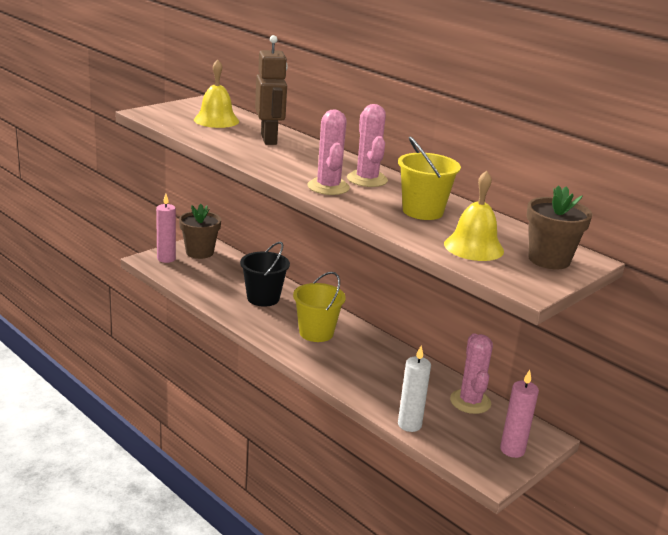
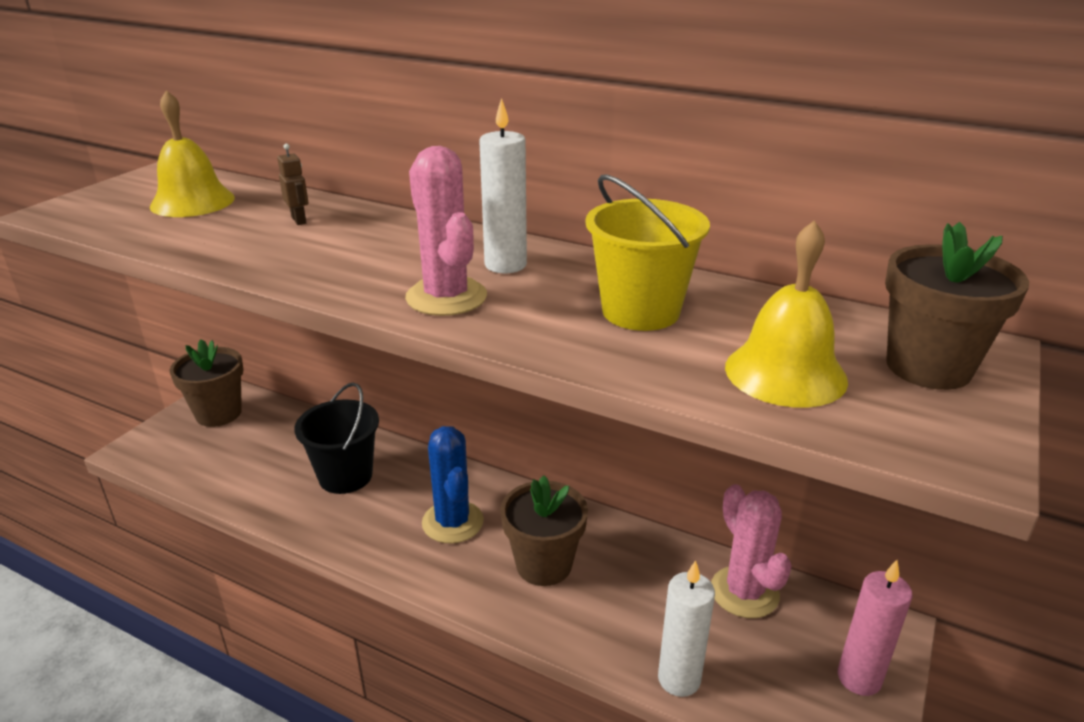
camera: 15 degrees left, 5 degrees up
pink candle [156,194,176,263] -> none
brown robot [255,35,288,145] -> brown robot [277,144,309,225], size x0.42
yellow bucket [293,272,346,342] -> blue cactus [422,426,484,543]
pink cactus [347,104,388,187] -> white candle [479,98,527,273]
none -> brown flower pot [500,475,588,586]

